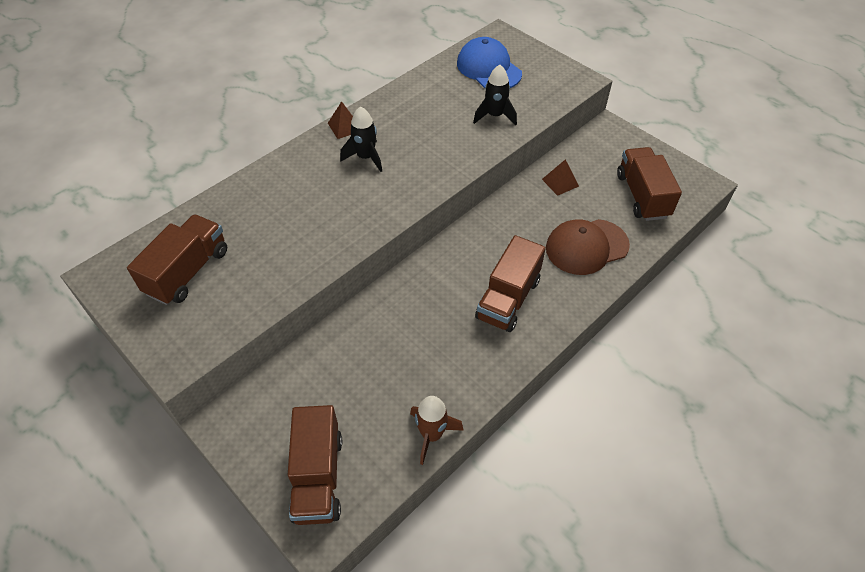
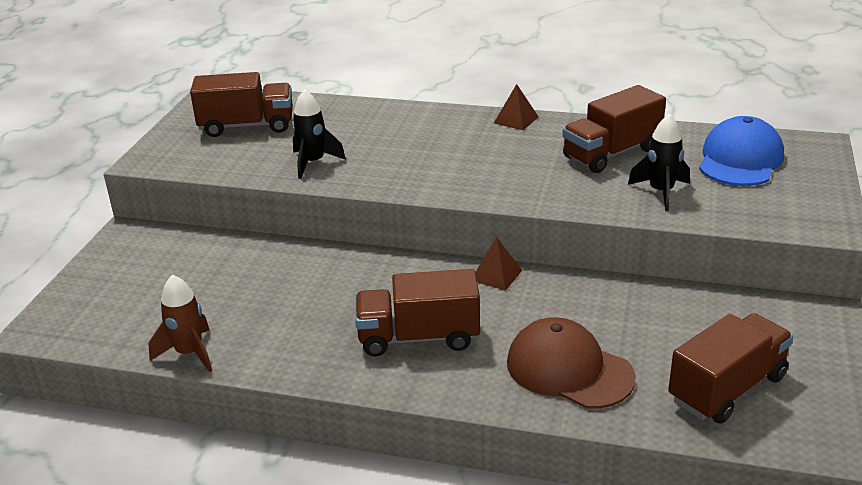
camera: 60 degrees right, 20 degrees down
brown truck [288,405,342,525] -> brown truck moved to [562,85,666,173]
black rocket [340,106,382,172] -> black rocket moved to [292,89,346,179]
brown pyramid [542,159,579,196] -> brown pyramid moved to [476,237,522,291]

